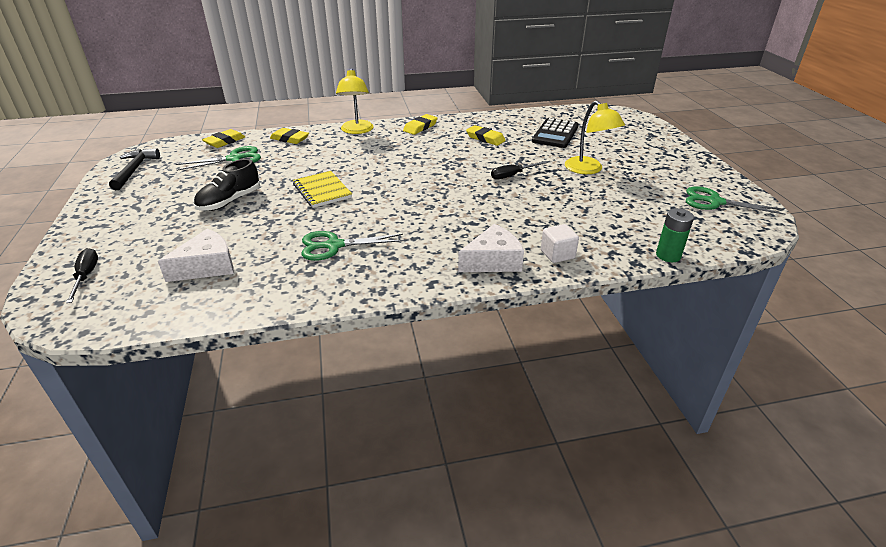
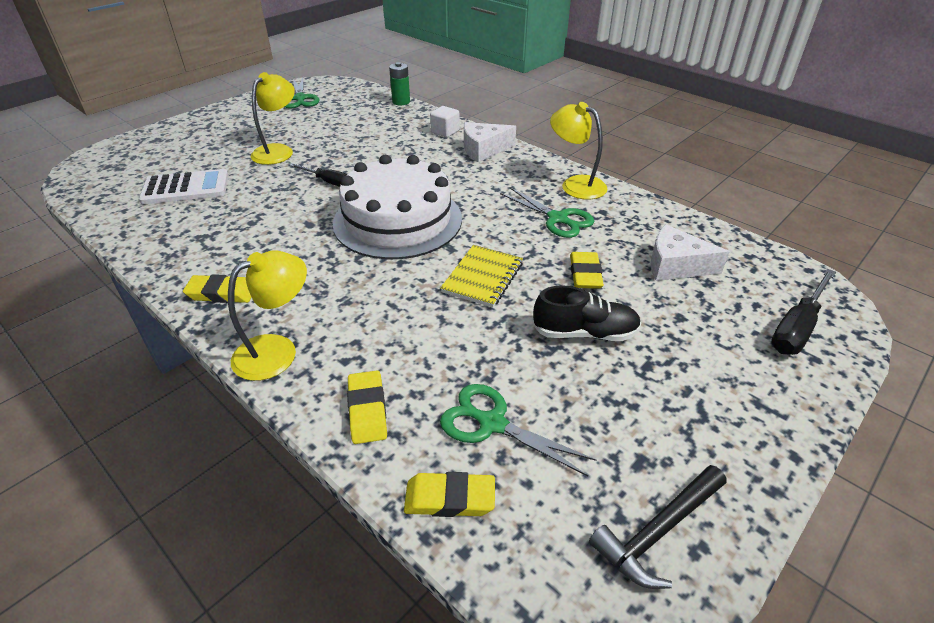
camera: 125 degrees left, 5 degrees up
black screwdriver [66,248,98,303] -> black screwdriver [771,269,836,355], size x1.50
white cheese [458,224,524,272] -> white cheese turned 45 degrees counterclockwise [464,122,516,162]
yellow eraser [466,125,506,146] -> yellow eraser moved to [570,252,604,289]
black calculator [532,118,579,148] -> white calculator [139,169,229,204]
none -> white cake [333,155,462,259]
none -> yellow lamp [550,102,607,200]

